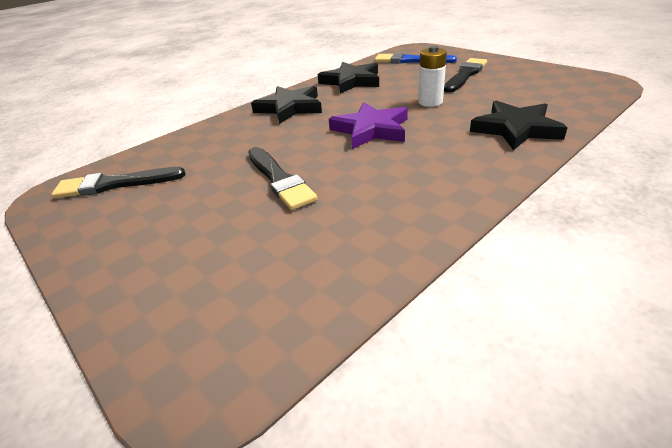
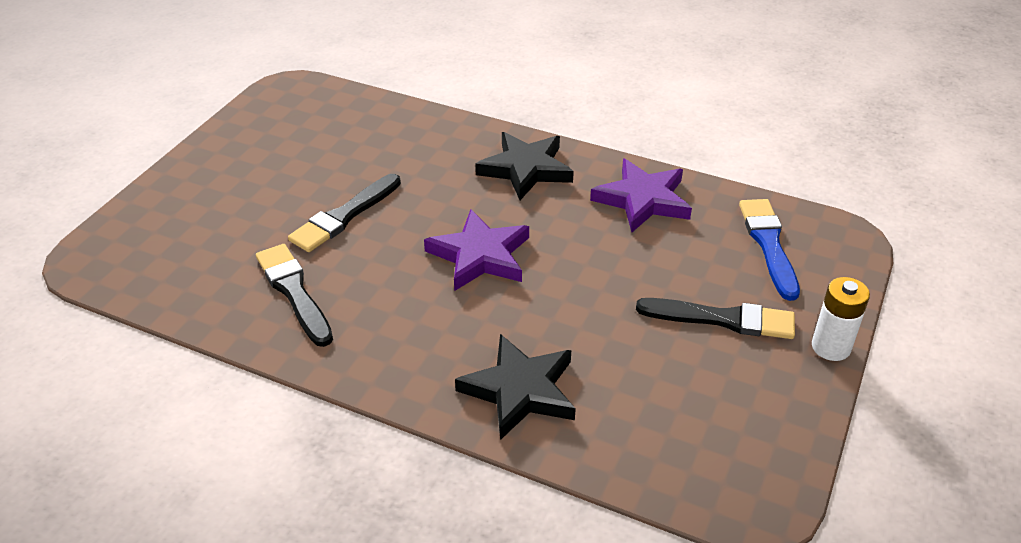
camera: 65 degrees right, 5 degrees up
black brush [52,167,186,198] -> black brush moved to [256,244,333,347]
black star [318,62,379,94] -> purple star [590,159,692,232]
white battery [418,46,447,107] -> white battery moved to [812,277,870,361]

